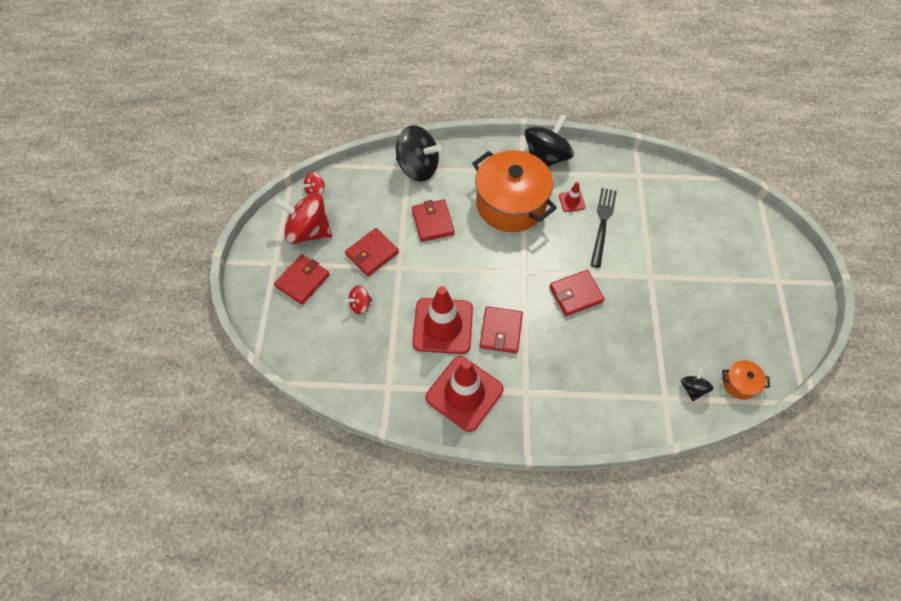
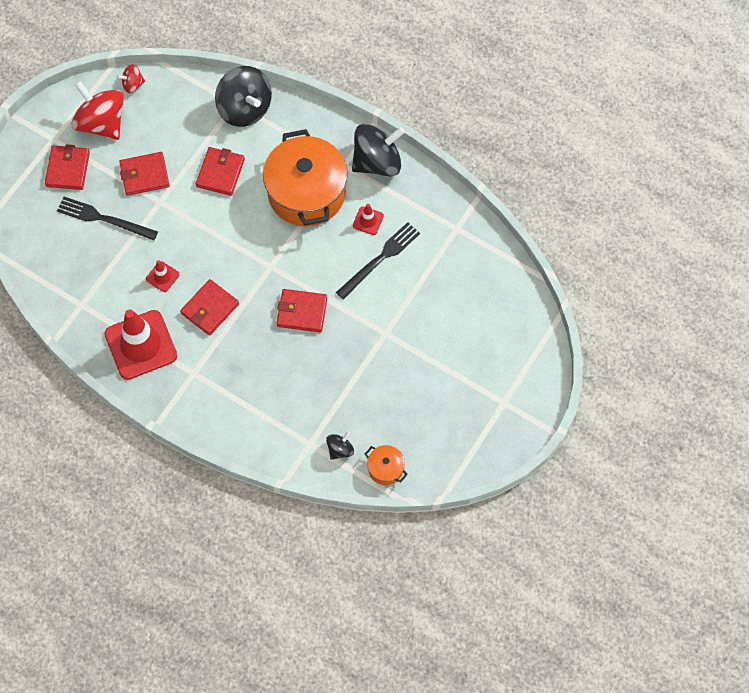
camera: 30 degrees right, 5 degrees up
red wallet [274,254,330,305] -> red wallet turned 60 degrees counterclockwise [45,144,90,190]
red spinning top [345,285,372,315] -> black fork [57,197,158,241]
red traffic cone [412,286,473,354] -> red traffic cone [146,260,180,292], size x0.44

